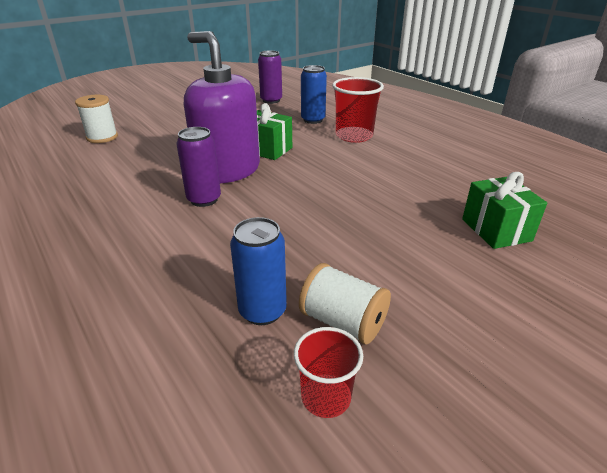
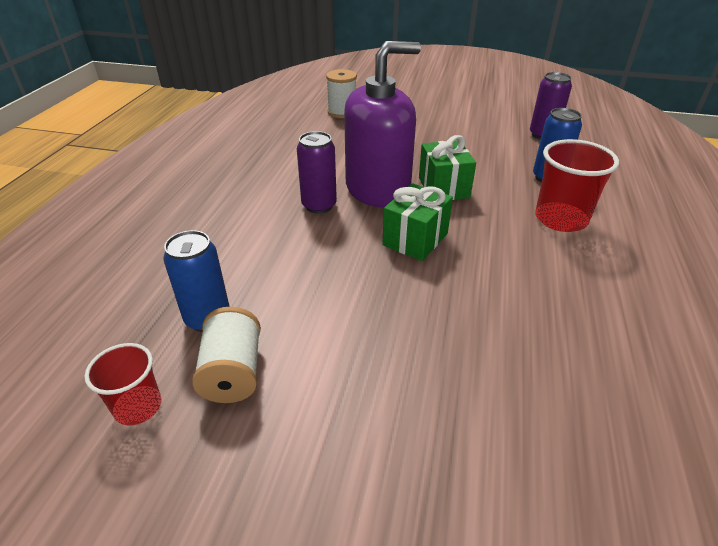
camera: 50 degrees right, 5 degrees up
purple soap dispenser [184,31,260,183] -> purple soap dispenser turned 60 degrees clockwise [344,41,421,208]
green gift [462,172,547,249] -> green gift moved to [382,183,453,261]

